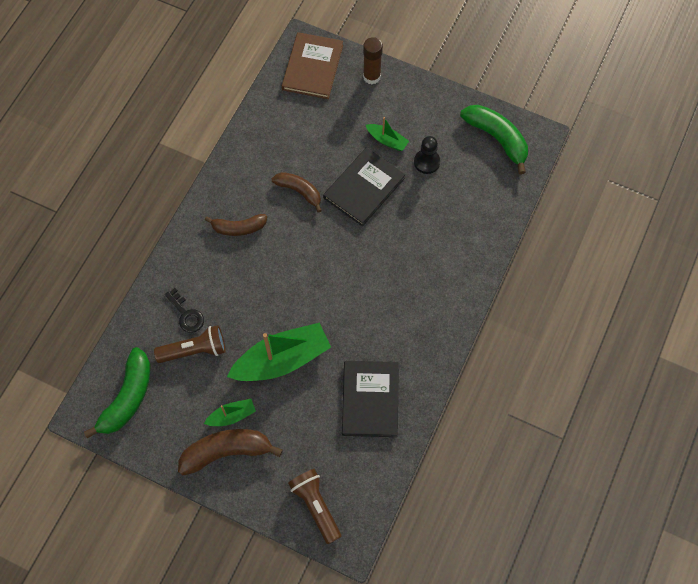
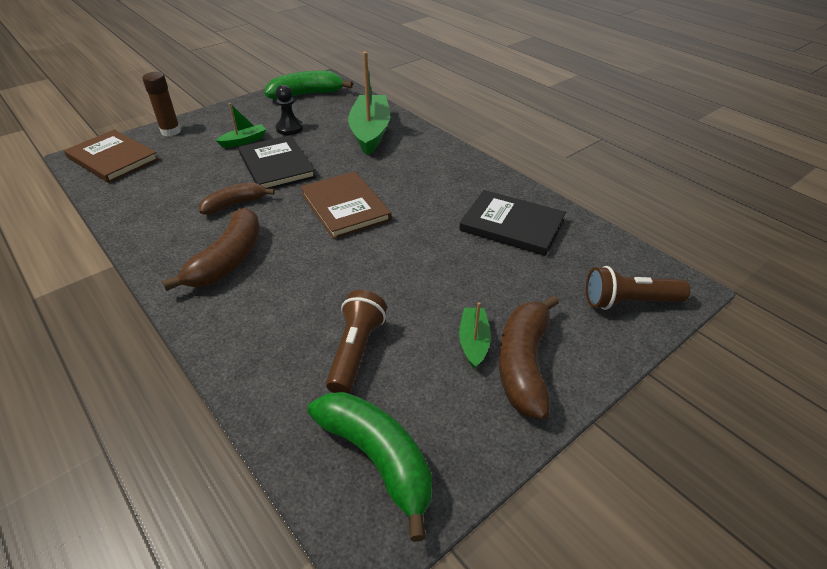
camera: 65 degrees left, 25 degrees down
black key [165,288,204,333] -> none
brown banana [205,214,267,236] -> brown banana [162,208,260,291], size x1.53
green boat [227,322,331,381] -> green boat moved to [348,52,390,156]
none -> brown book [301,171,392,239]

